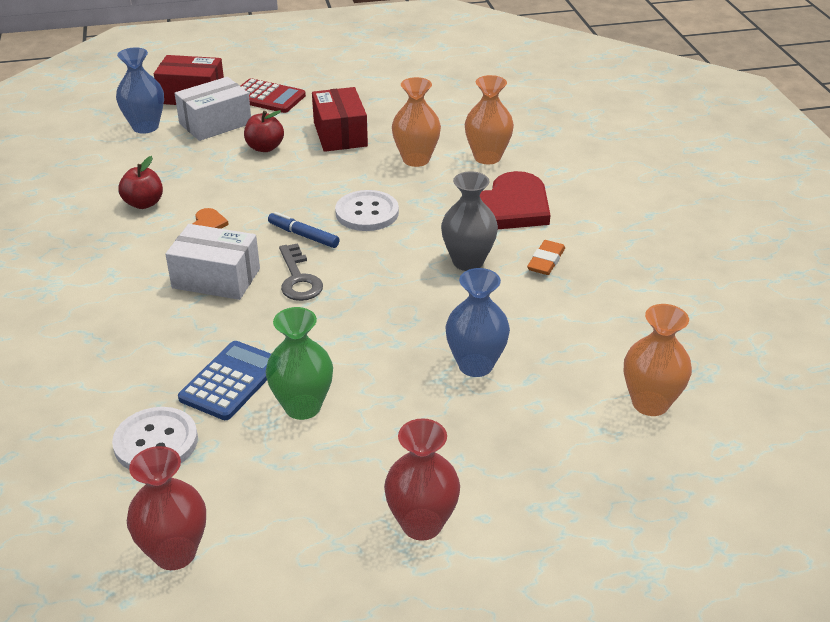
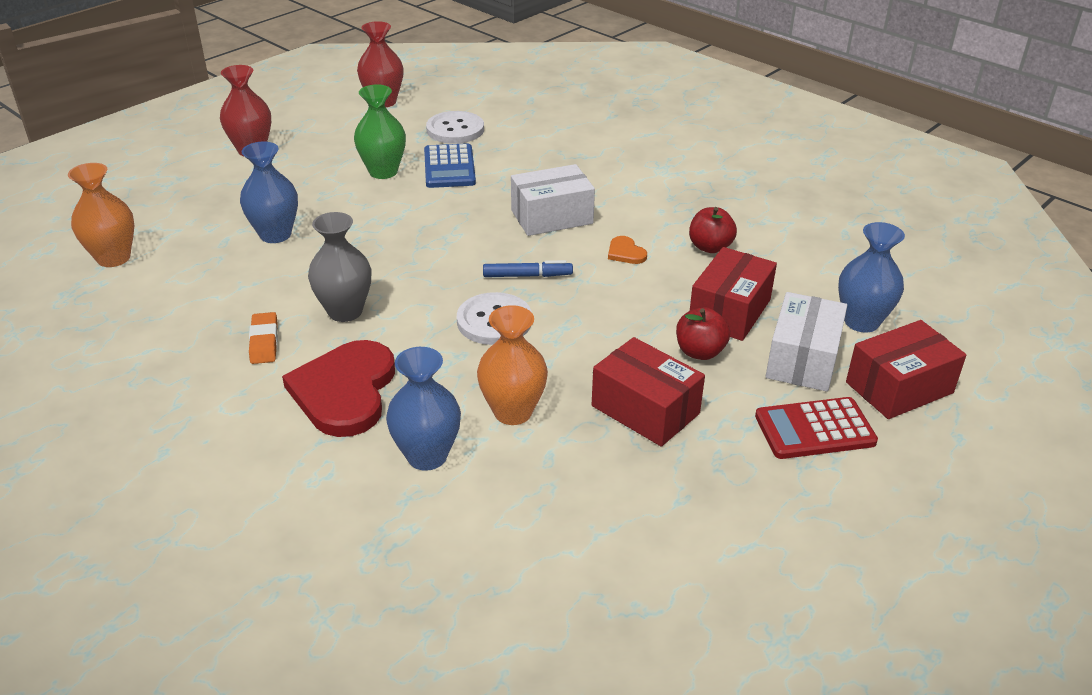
camera: 145 degrees right, 0 degrees up
grey key [279,243,323,301] -> none
orange vase [465,75,514,164] -> blue vase [386,347,461,471]
none -> red box [690,247,777,341]

